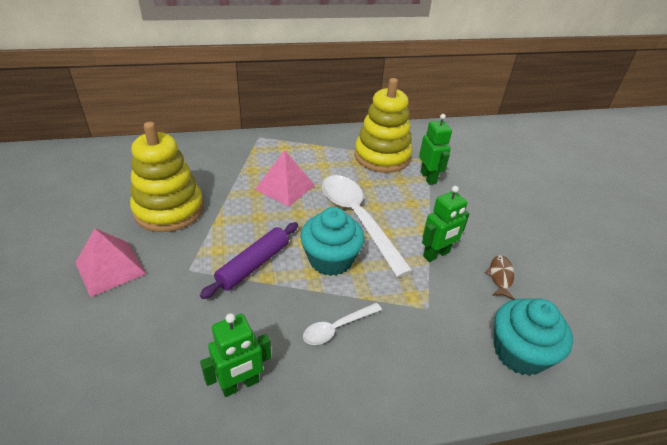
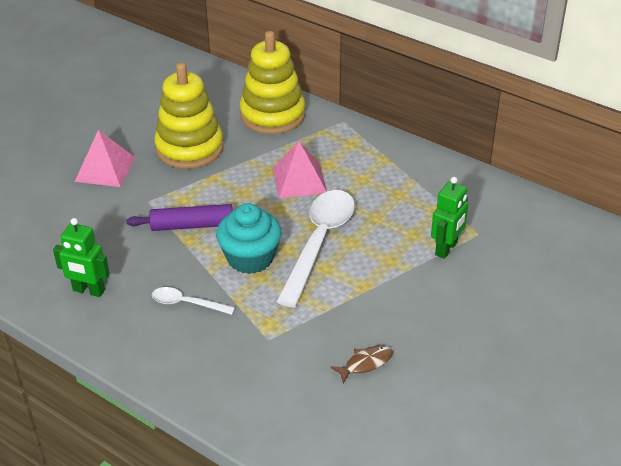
camera: 50 degrees right, 0 degrees up
yellow stacking toy [354,78,412,173] -> yellow stacking toy moved to [240,31,306,134]
green robot [422,186,470,262] -> none
turquoise cupcake [494,298,573,376] -> none

